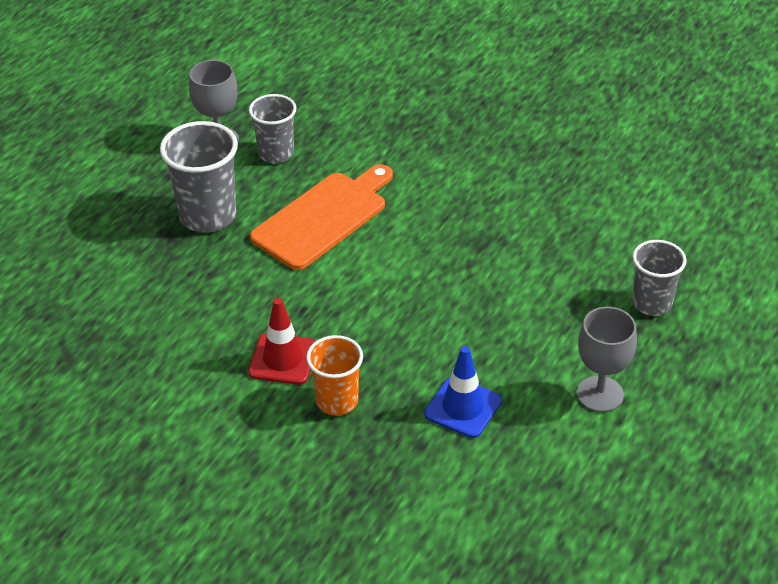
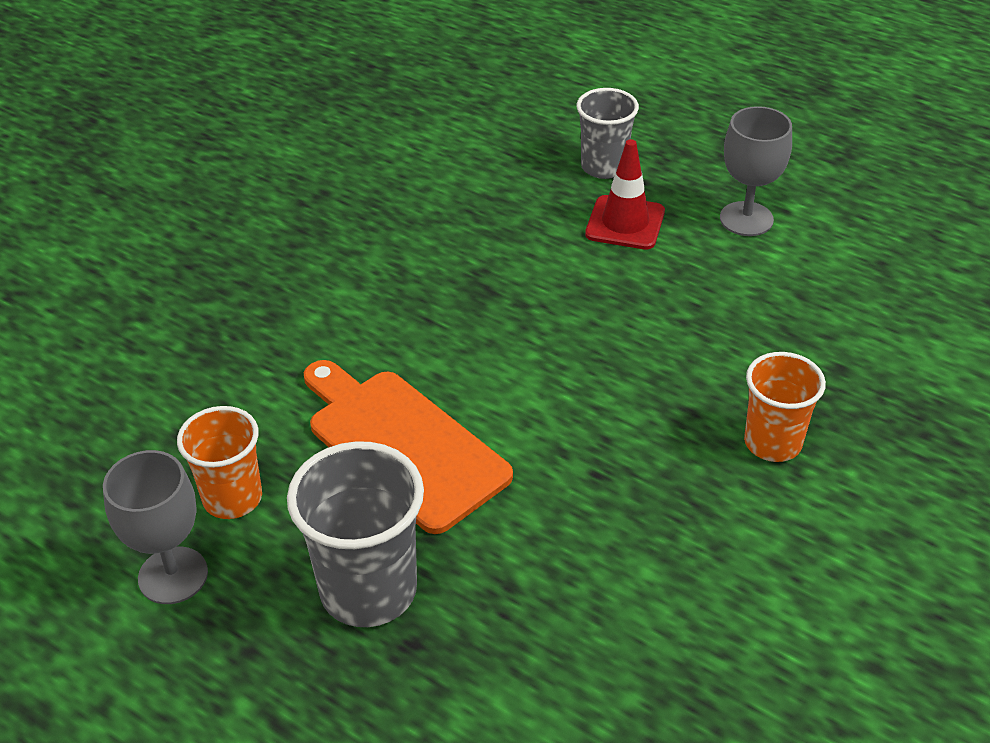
camera: 85 degrees left, 0 degrees up
red traffic cone [248,298,315,385] -> red traffic cone moved to [585,139,665,250]
grey cup [249,94,296,163] -> orange cup [177,406,262,519]
blue traffic cone [424,346,502,438] -> none

